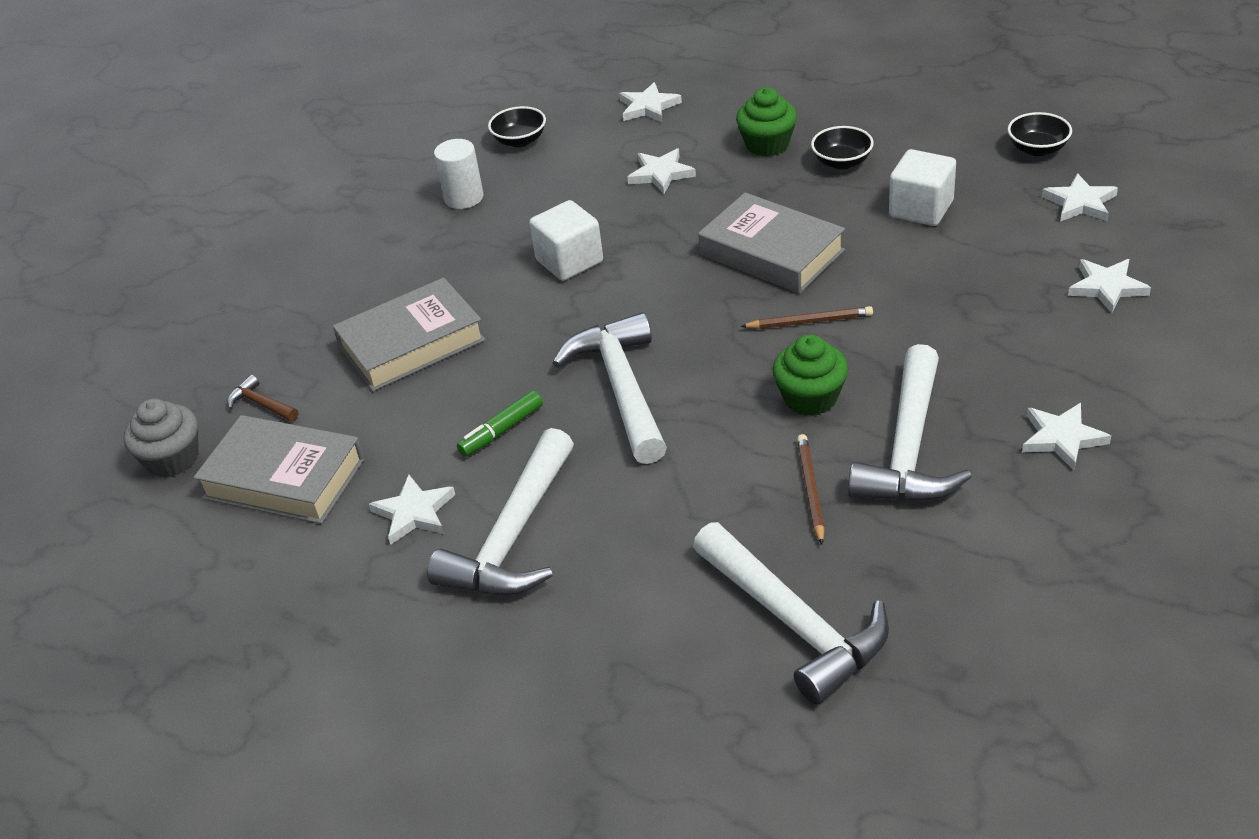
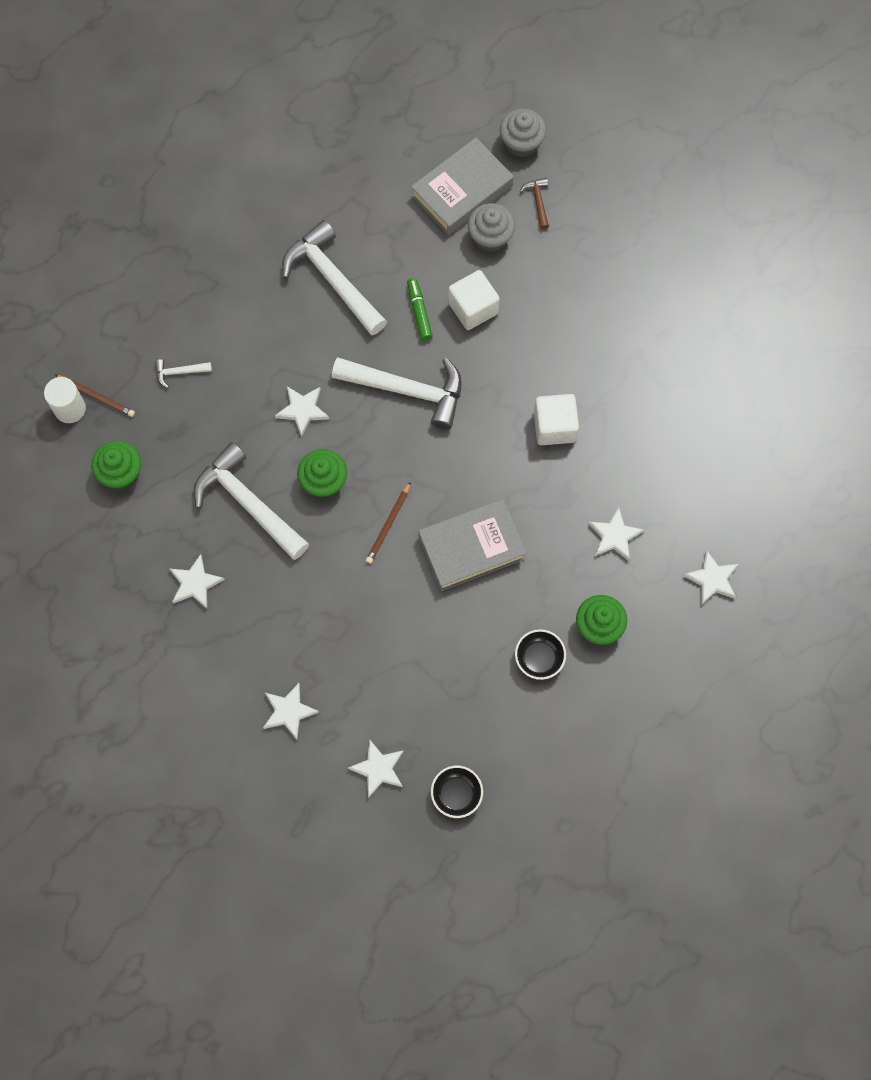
camera: 115 degrees right, 30 degrees up
brown hammer [228,375,298,421] -> brown hammer turned 75 degrees counterclockwise [520,177,549,230]
grey book [333,278,486,391] -> none
white star [369,474,455,545] -> white star moved to [275,386,329,437]
white cylinder [434,139,483,209] -> white cylinder moved to [44,377,86,423]
black bowl [488,106,546,147] -> none
white hammer [693,522,889,705] -> white hammer [155,359,212,388], size x0.43
brown pencil [797,434,825,545] -> brown pencil moved to [55,375,135,417]
white cube [889,149,956,226] -> white cube moved to [448,270,500,330]
none -> green cupcake [91,441,141,489]
none -> grey cupcake [468,203,515,252]

